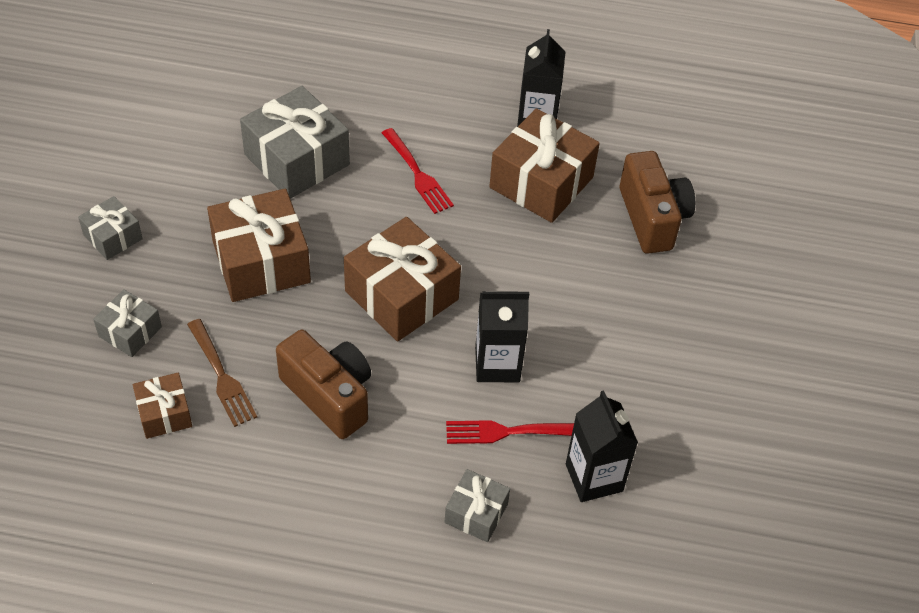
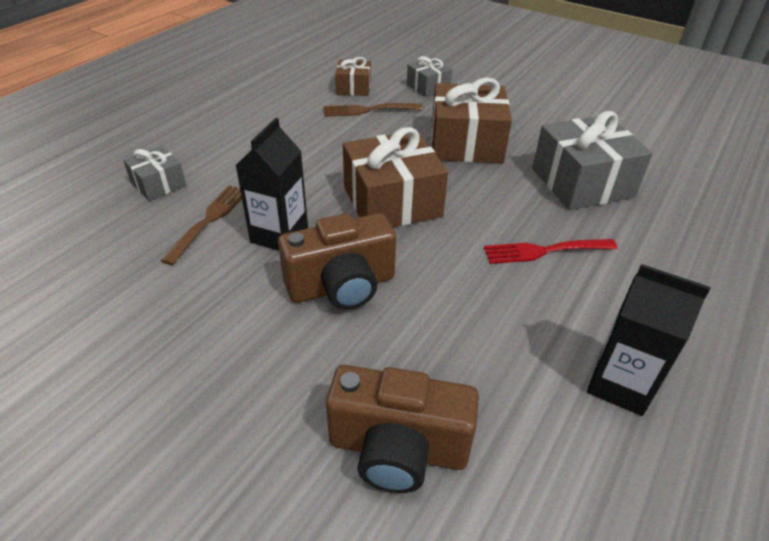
camera: 115 degrees right, 10 degrees down
grey gift [78,196,143,260] -> none
brown camera [276,330,371,439] -> brown camera moved to [278,213,396,310]
red fork [446,420,574,444] -> brown fork [160,185,242,265]
brown gift [489,108,600,223] -> none
black carton [566,391,638,502] -> none

